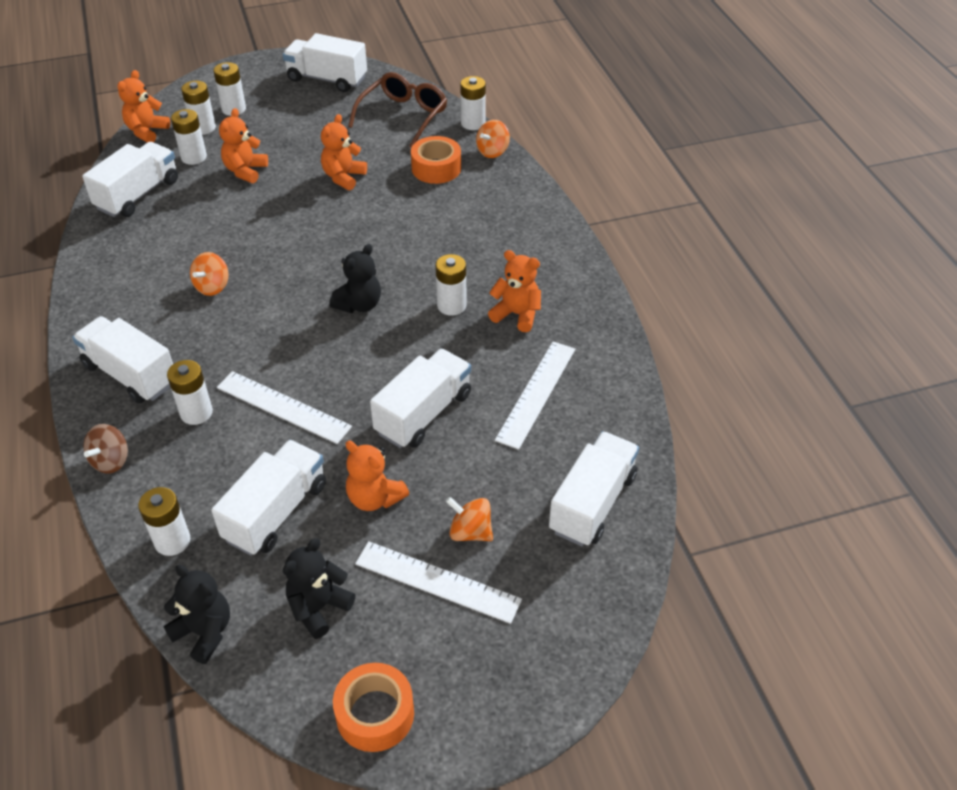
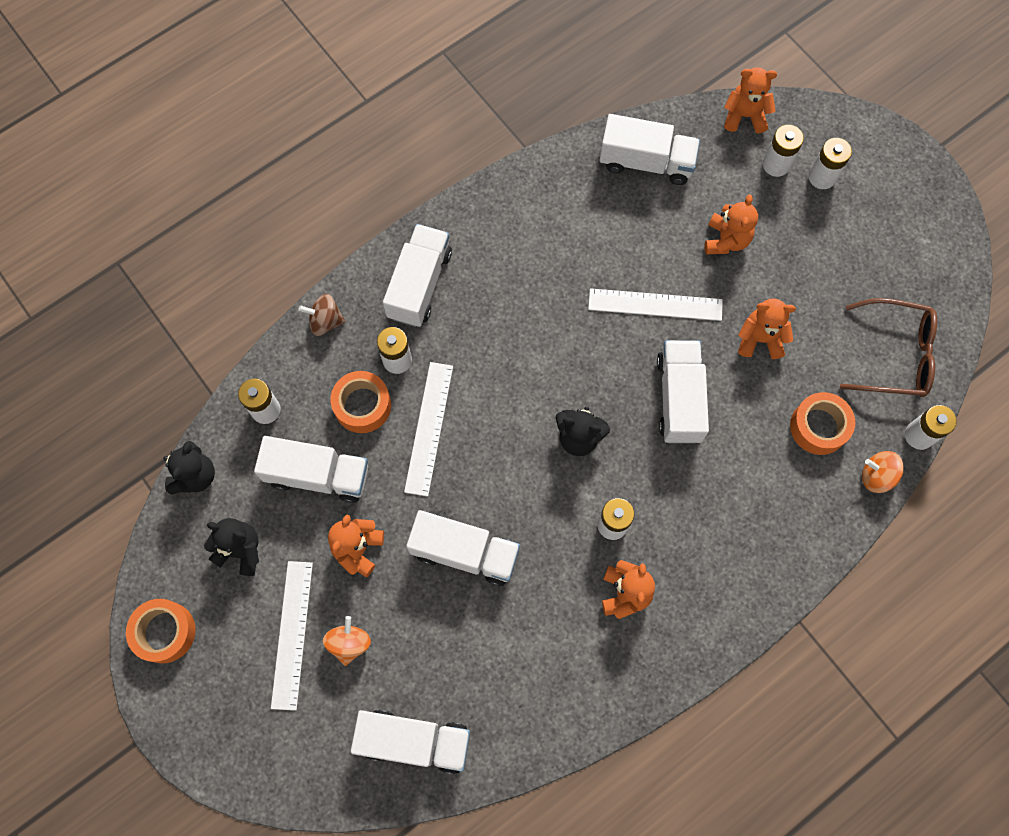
camera: 70 degrees right, 25 degrees up
white battery [171,109,207,165] -> none
orange spinning top [190,252,228,296] -> none
orange teddy bear [219,108,268,183] -> orange teddy bear turned 105 degrees clockwise [705,194,758,254]
white truck [283,33,367,92] -> white truck moved to [657,340,709,444]
white ruler [495,341,575,450] -> white ruler moved to [588,288,723,321]
none -> orange tape [330,371,391,433]

